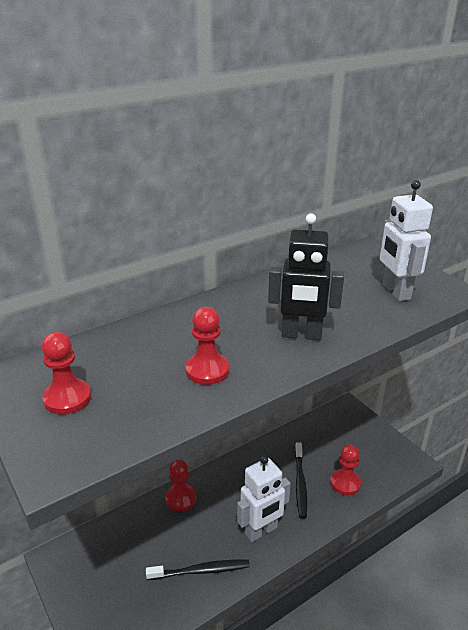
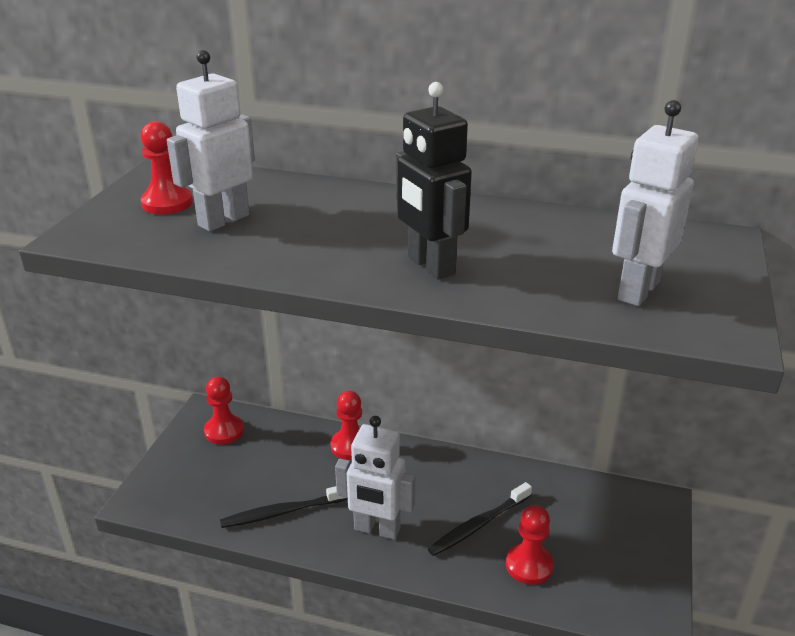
camera: 50 degrees right, 0 degrees up
black toothbrush [146,560,250,580] -> black toothbrush turned 120 degrees clockwise [220,486,348,528]
red pawn [186,307,229,385] -> red pawn moved to [204,377,244,445]
none -> white robot [167,50,255,231]

